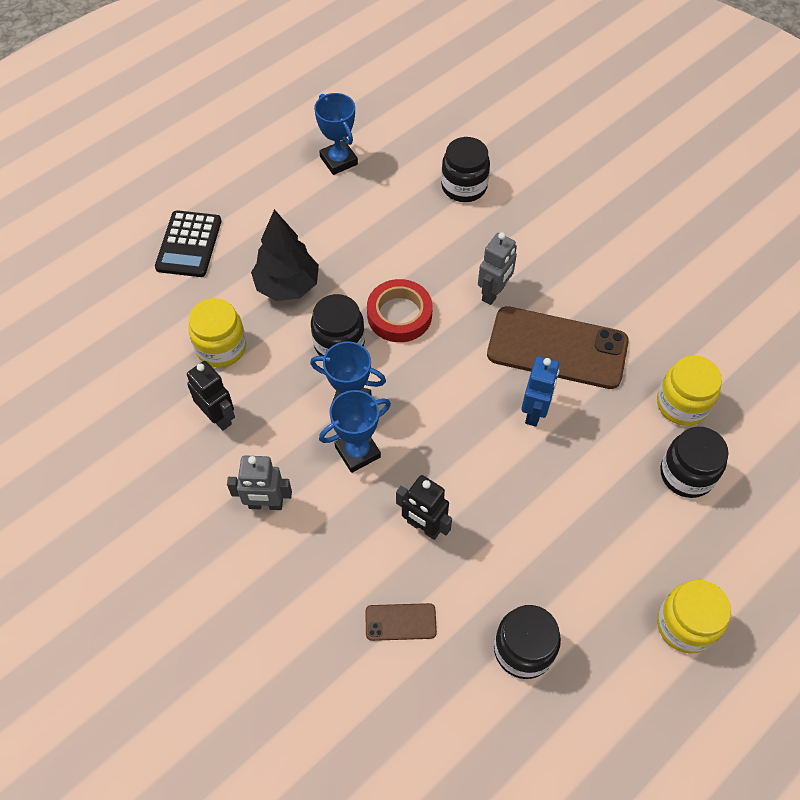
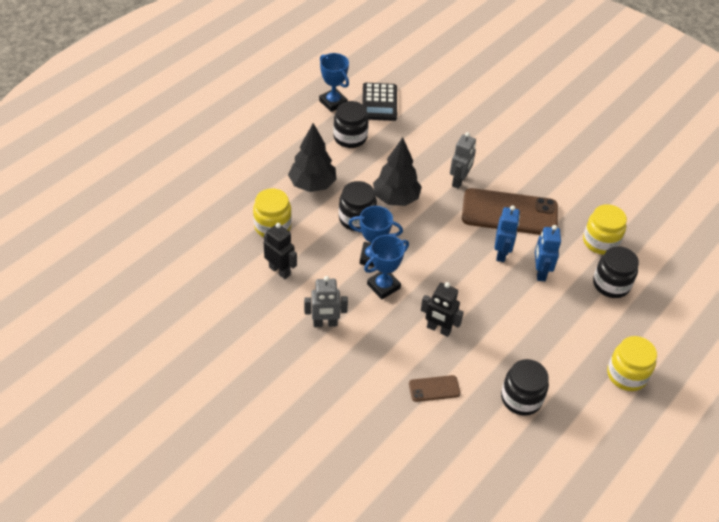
camera: 10 degrees left, 10 degrees down
black calculator [155,210,221,277] -> black calculator moved to [362,83,397,121]
red tape [367,279,433,342] -> black tree [373,137,422,206]
black jar [441,137,490,202] -> black jar moved to [333,101,369,148]
none -> blue robot [535,225,561,281]

